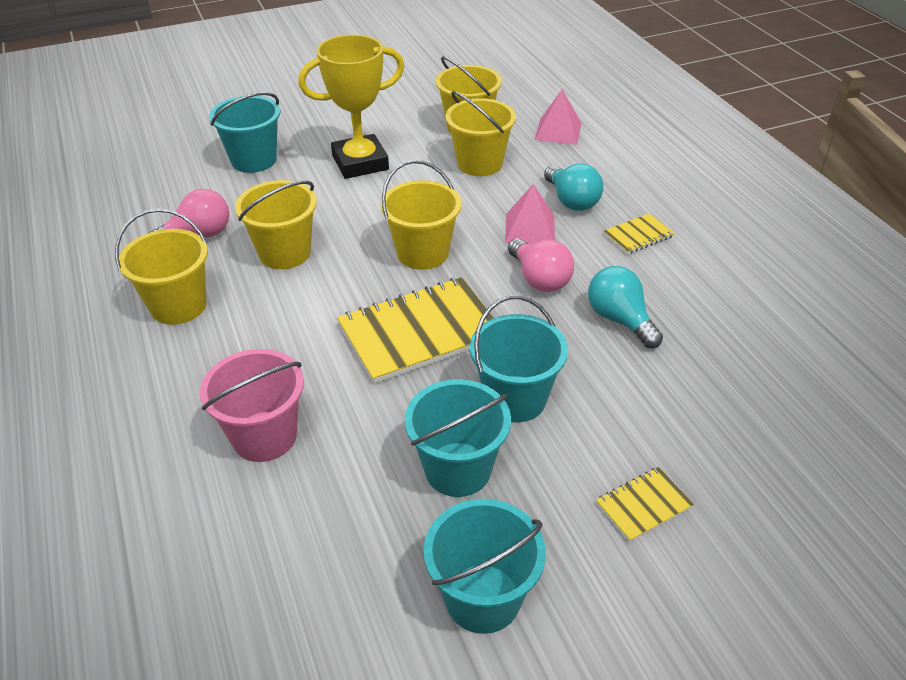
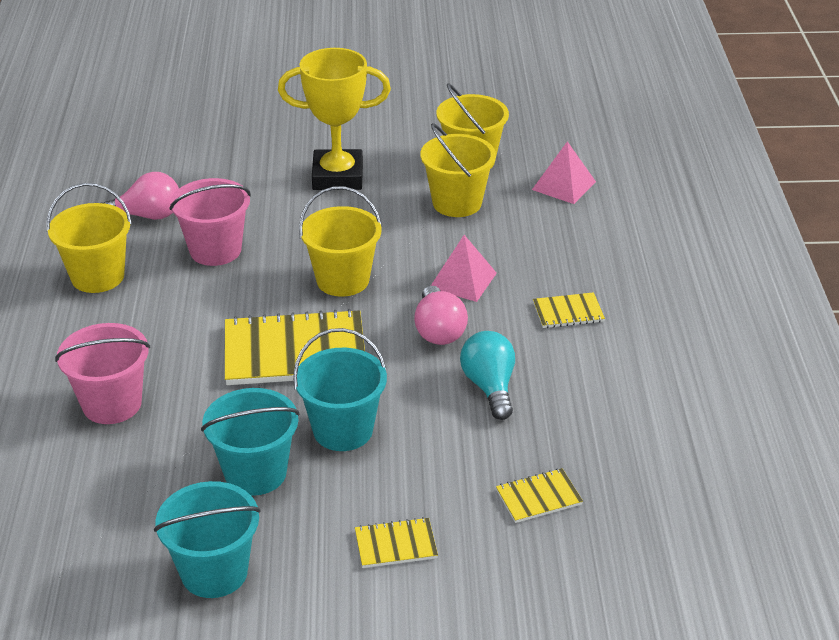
camera: 20 degrees right, 5 degrees down
turquoise bucket [209,92,280,173] -> none
yellow bucket [235,180,317,269] -> pink bucket [170,178,251,266]
turquoise light bulb [544,164,603,211] -> none
none -> yellow notebook [496,468,583,523]

